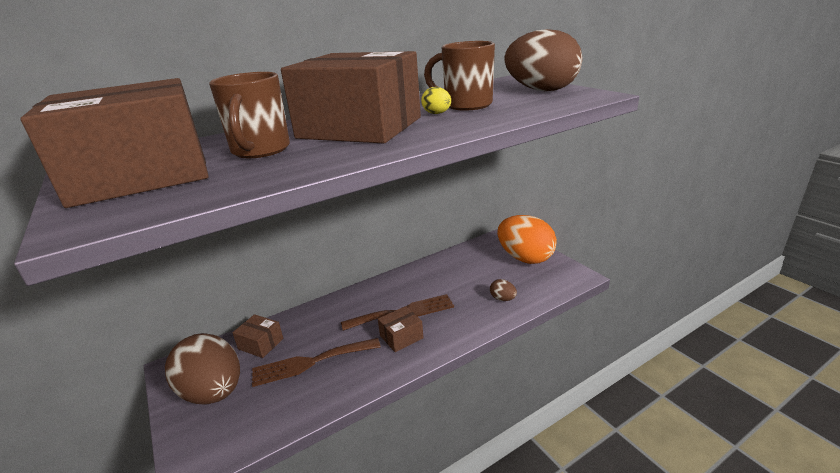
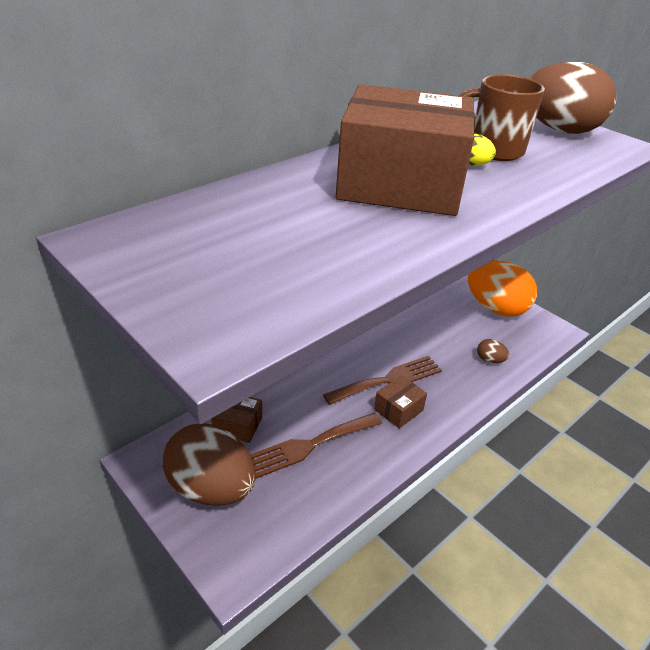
camera: 15 degrees left, 10 degrees up
brown box [20,78,209,208] -> none
brown mug [209,72,290,158] -> none

